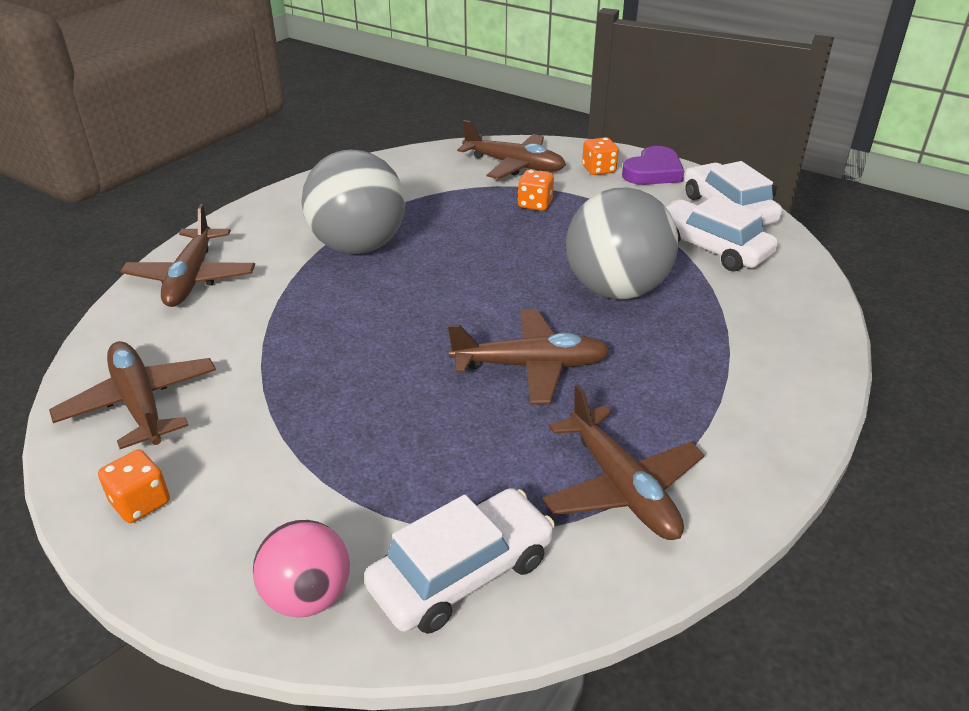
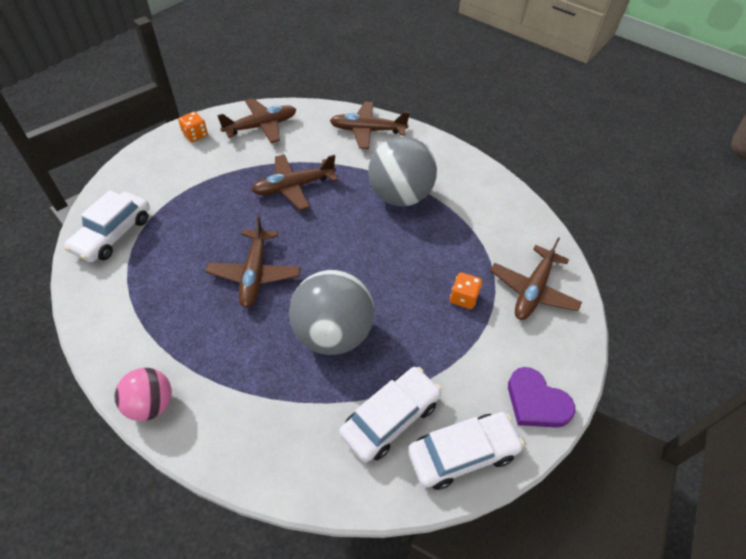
camera: 90 degrees right, 15 degrees up
pink ball [253,520,350,618] -> pink ball moved to [115,368,172,421]
white car [364,488,555,634] -> white car turned 60 degrees clockwise [64,190,150,262]
brown plane [543,385,704,540] -> brown plane moved to [251,154,338,210]
orange dice [582,137,619,175] -> none

